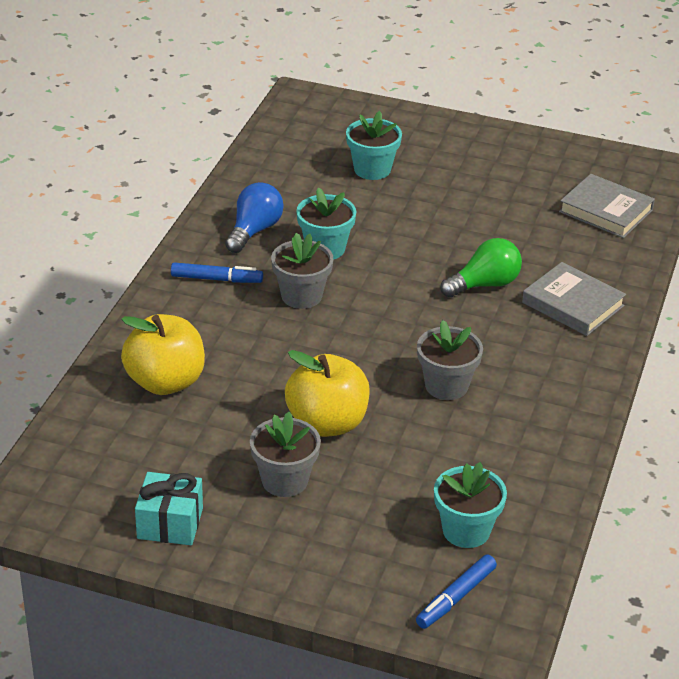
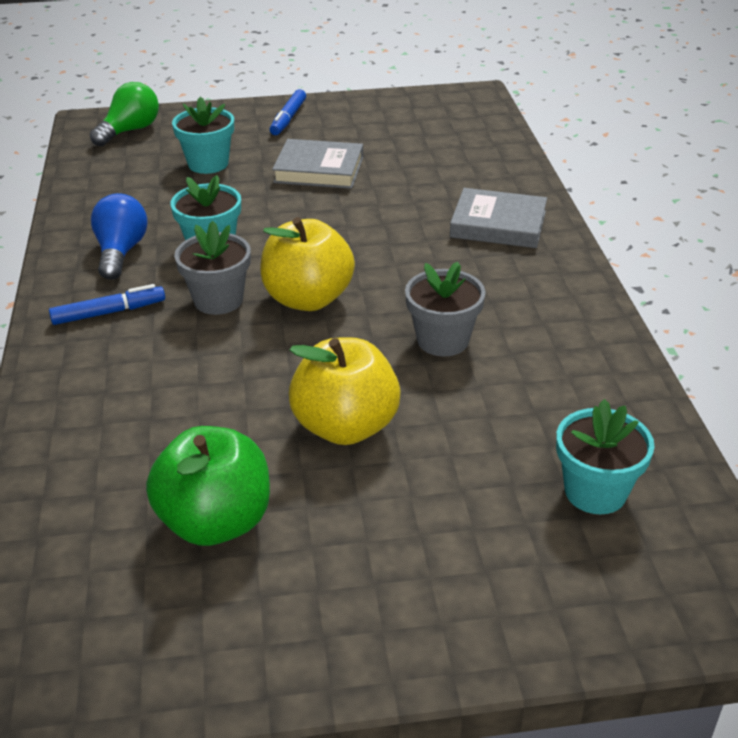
camera: 25 degrees left, 0 degrees up
yellow apple [121,314,205,395] -> yellow apple moved to [260,217,355,311]
turquoise gift [135,472,203,545] -> none
grey flower pot [250,412,321,497] -> none
blue marker [416,555,497,629] -> blue marker moved to [270,89,306,135]
green light bulb [440,238,522,298] -> green light bulb moved to [90,82,159,146]
grey book [559,174,655,238] -> grey book moved to [272,139,363,189]
none -> green apple [146,426,270,546]

